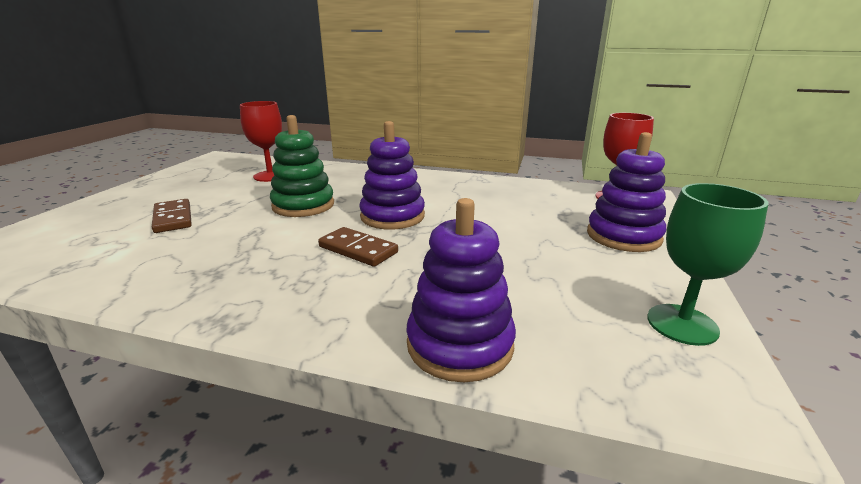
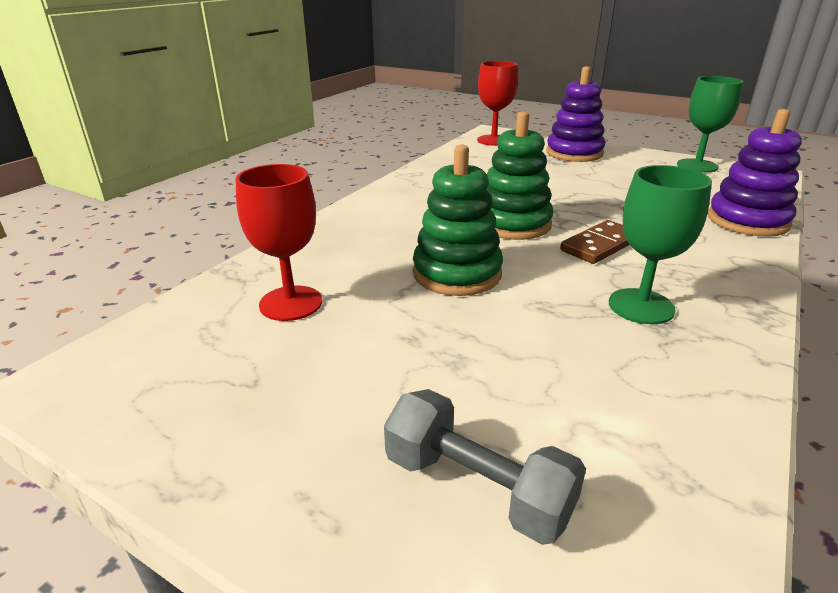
camera: 75 degrees left, 5 degrees up
brown domino [152,199,192,233] -> none
purple stacking toy [359,121,425,230] -> green stacking toy [487,111,553,240]
none -> grey dumbbell [384,389,586,545]
none -> green goblet [609,165,712,324]

